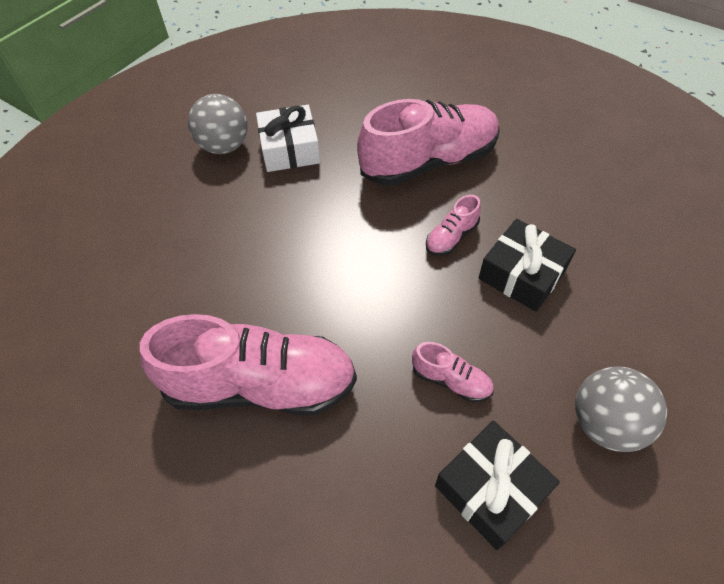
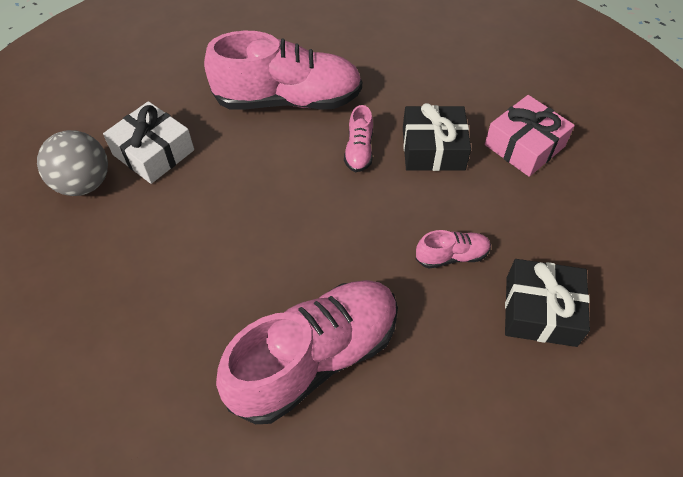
camera: 40 degrees left, 0 degrees up
pink shoe [357,99,500,186] -> pink shoe turned 60 degrees clockwise [204,31,362,109]
grey ball [575,366,667,452] -> none
none -> pink gift [485,95,575,177]

